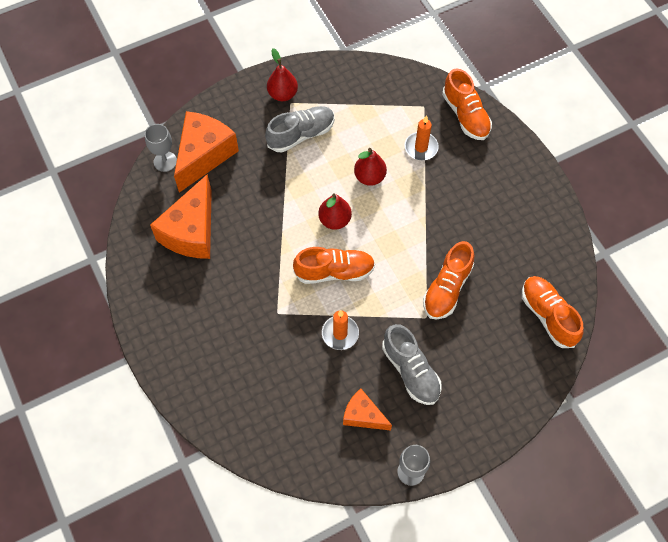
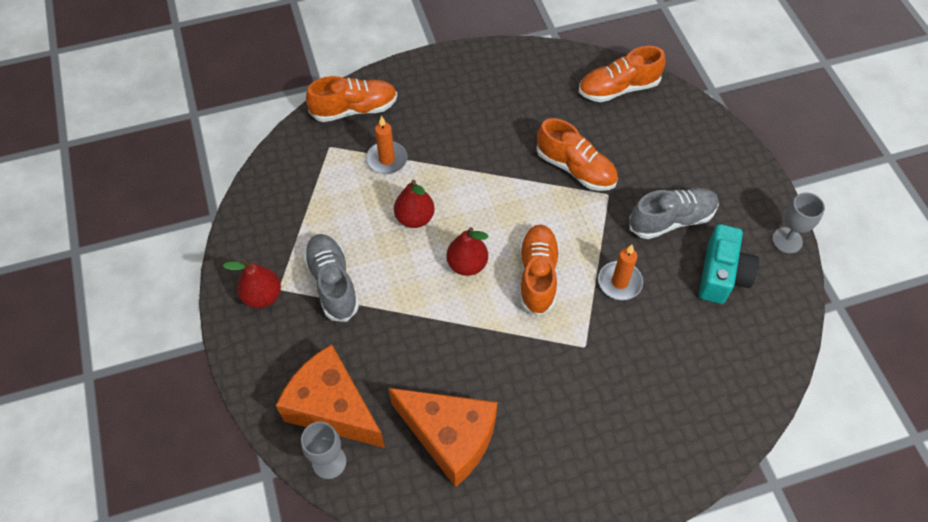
camera: 80 degrees left, 5 degrees down
orange cheese [343,388,392,431] -> turquoise camera [699,224,759,304]

